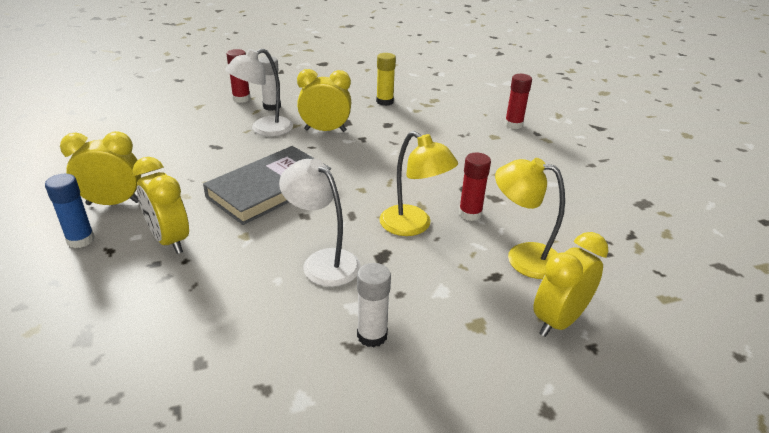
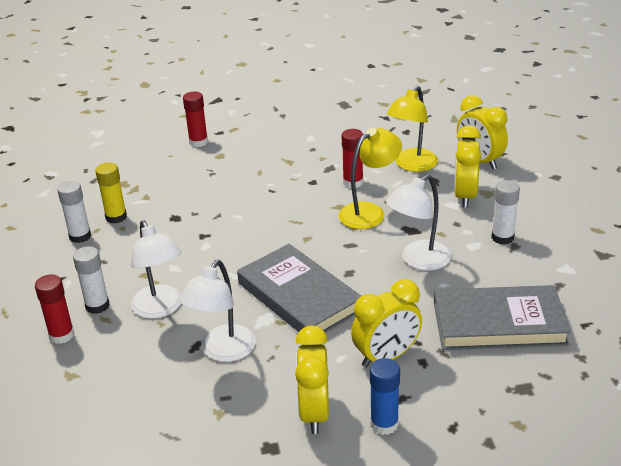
camera: 80 degrees left, 0 degrees up
yellow clock [297,69,351,132] -> yellow clock moved to [454,125,481,208]
none -> white glue stick [57,181,91,243]
none -> white lamp [179,260,256,362]
none -> grey book [434,285,571,350]

